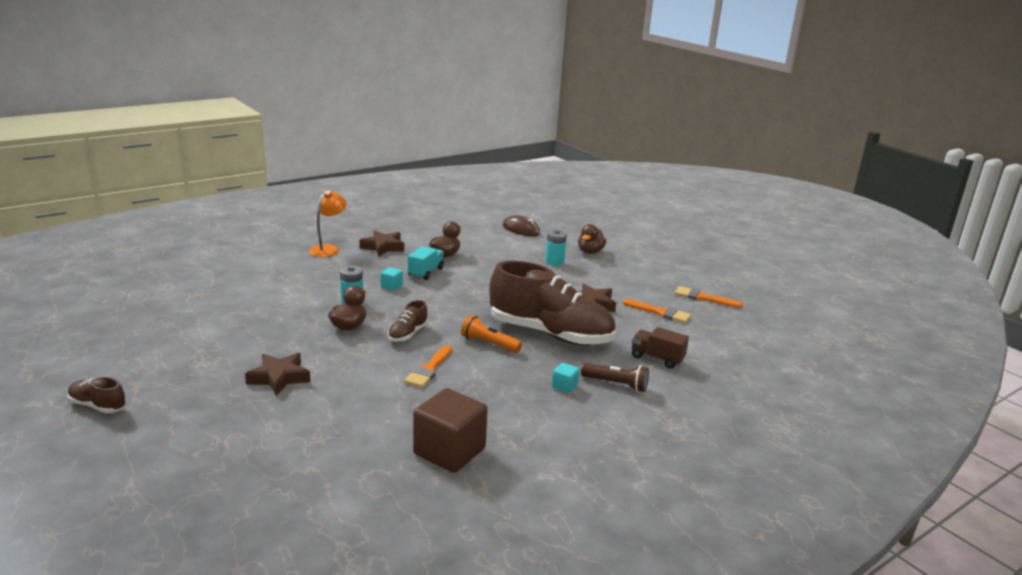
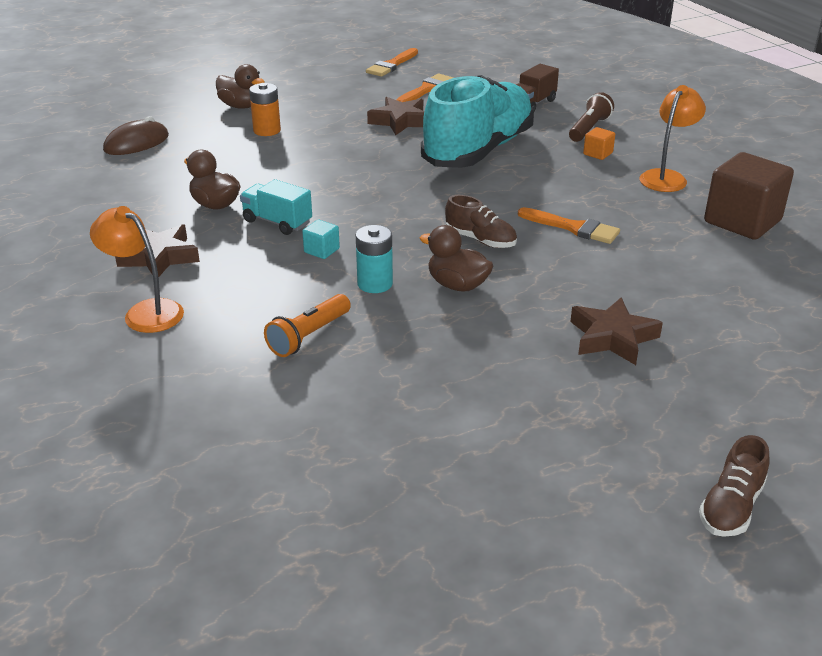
camera: 80 degrees left, 10 degrees up
orange flashlight [461,315,522,353] -> orange flashlight moved to [264,294,351,357]
brown shoe [489,261,615,345] -> turquoise shoe [421,75,534,168]
turquoise battery [545,229,567,266] -> orange battery [249,83,281,136]
turquoise cube [552,363,580,393] -> orange cube [583,127,615,160]
none -> orange lamp [640,85,706,192]

